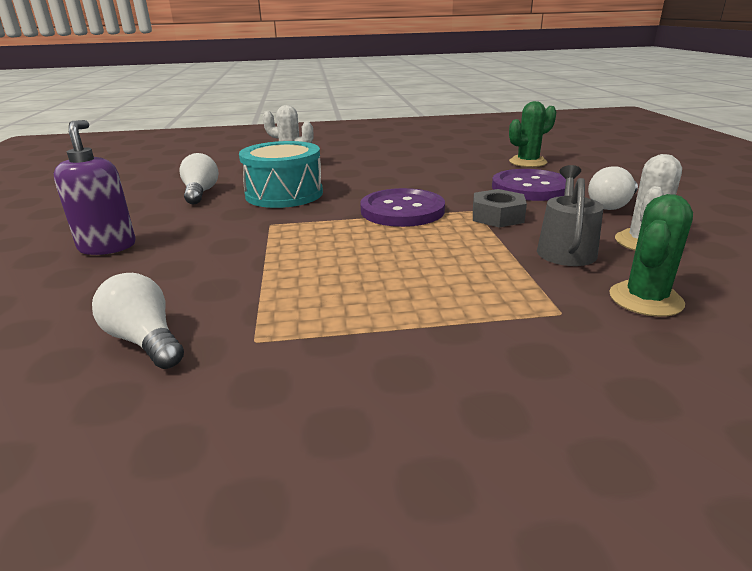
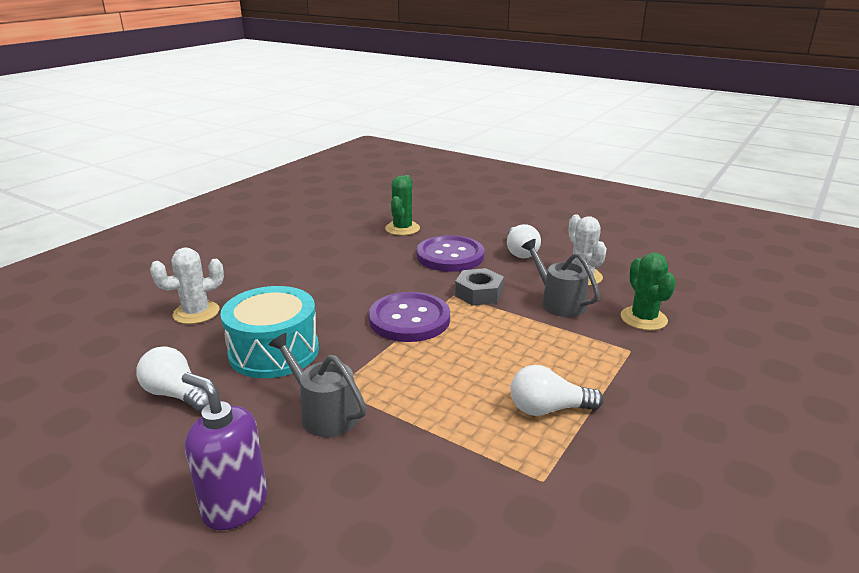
camera: 50 degrees left, 0 degrees up
white light bulb [92,273,184,369] -> white light bulb moved to [510,365,603,416]
none -> grey watering can [268,333,367,437]

